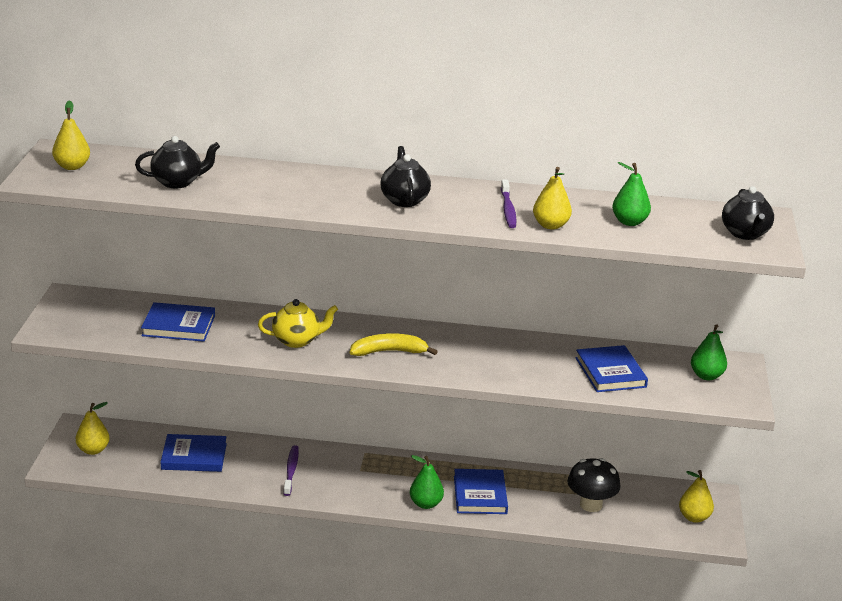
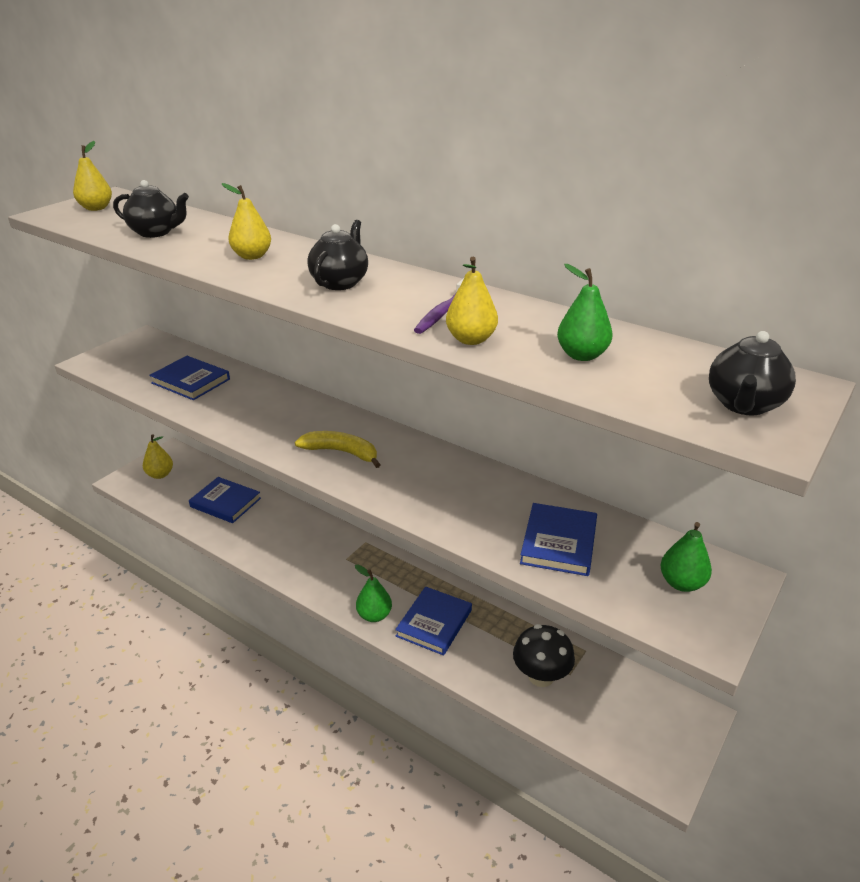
camera: 30 degrees right, 5 degrees up
yellow teapot [258,299,338,348] -> none
purple toothbrush [284,445,299,496] -> none
yellow pear [679,470,714,523] -> yellow pear moved to [222,183,271,260]

